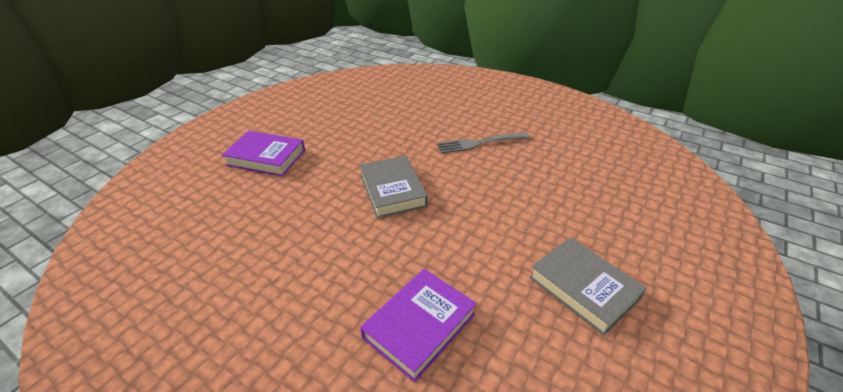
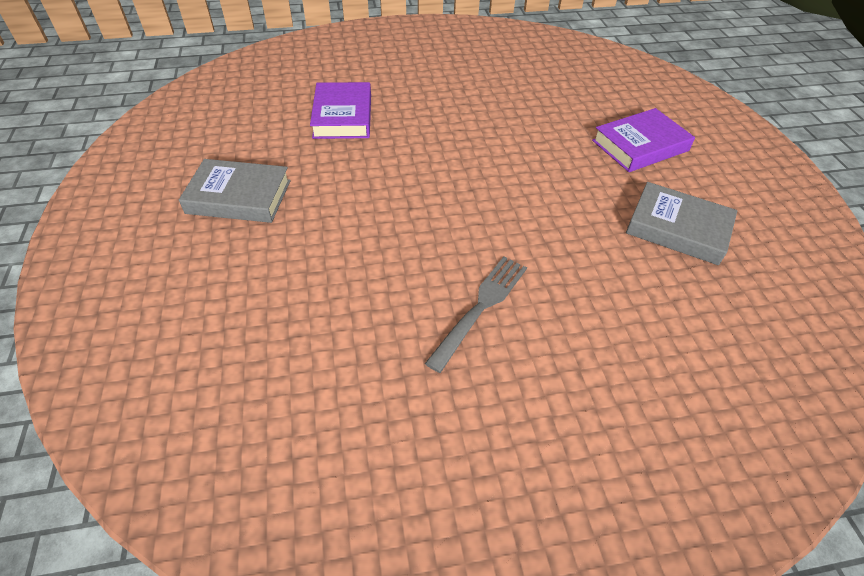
camera: 135 degrees right, 10 degrees up
grey book [359,156,428,218] -> grey book moved to [626,182,737,265]

